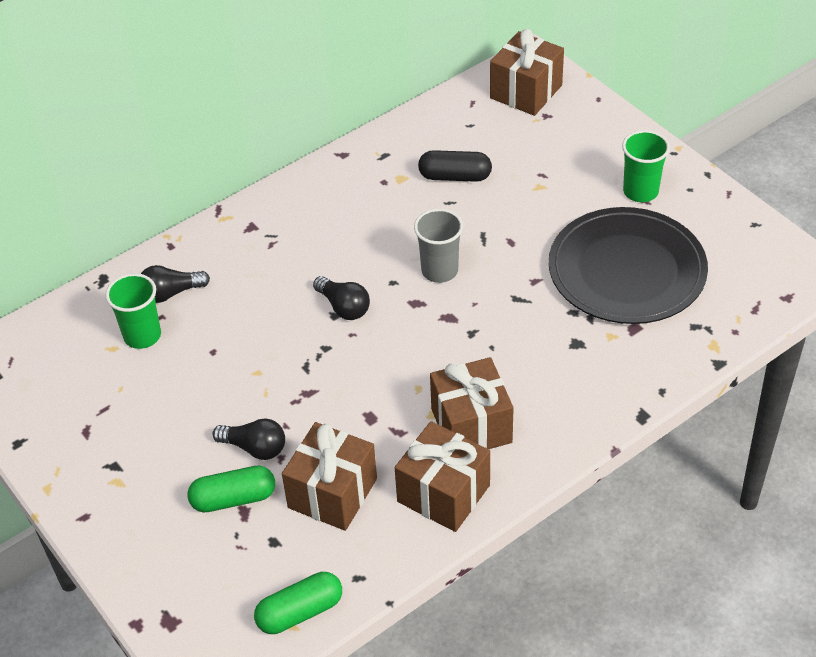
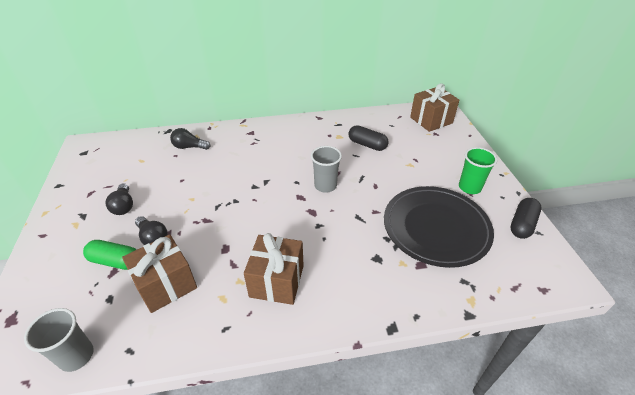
camera: 25 degrees right, 5 degrees down
green cup [105,273,161,349] -> none
green capsule [254,572,342,634] -> grey cup [24,308,94,372]
black light bulb [313,276,370,320] -> black light bulb moved to [105,183,133,215]
brown gift [395,421,490,532] -> none
none -> black capsule [510,198,541,239]

